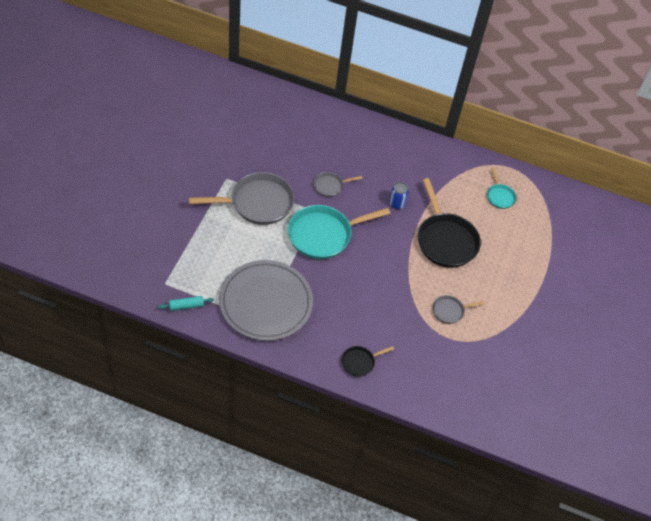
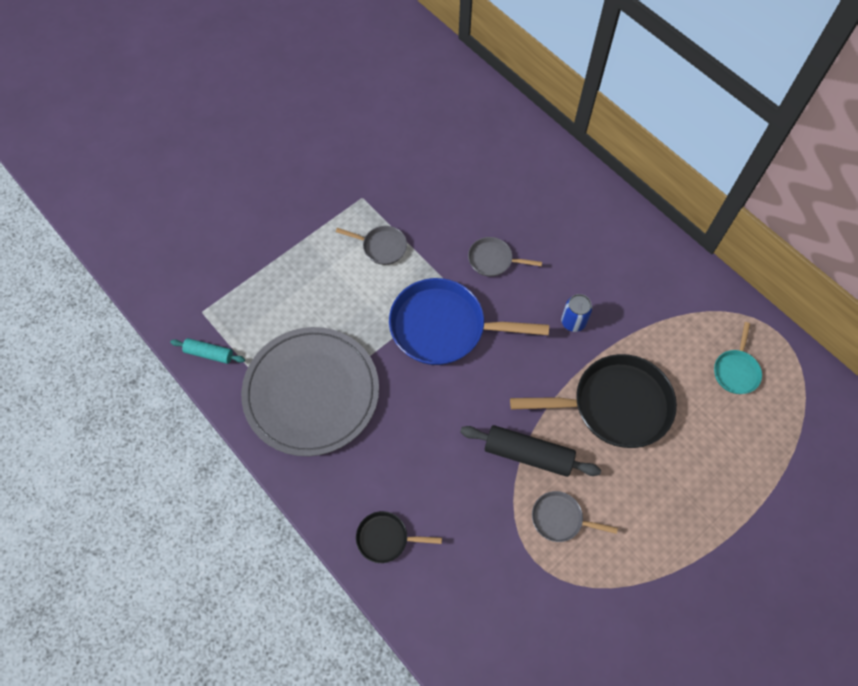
camera: 35 degrees right, 10 degrees up
grey pan [189,172,295,225] -> grey pan [336,226,407,265], size x0.49
turquoise pan [288,205,390,259] -> blue pan [389,278,549,365]
black pan [418,178,481,268] -> black pan turned 105 degrees counterclockwise [510,354,677,448]
none -> black rolling pin [460,425,601,477]

